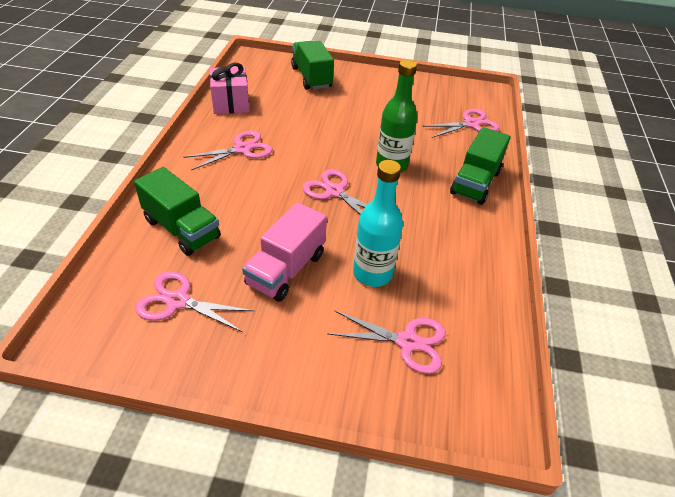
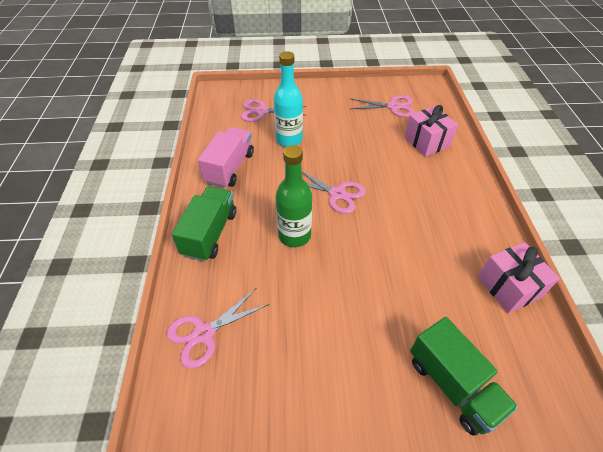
camera: 170 degrees right, 5 degrees up
green truck [134,167,221,256] -> pink gift [404,105,458,157]
pink scissors [183,131,272,170] -> none
pink truck [242,202,327,302] -> pink truck moved to [198,127,254,188]

